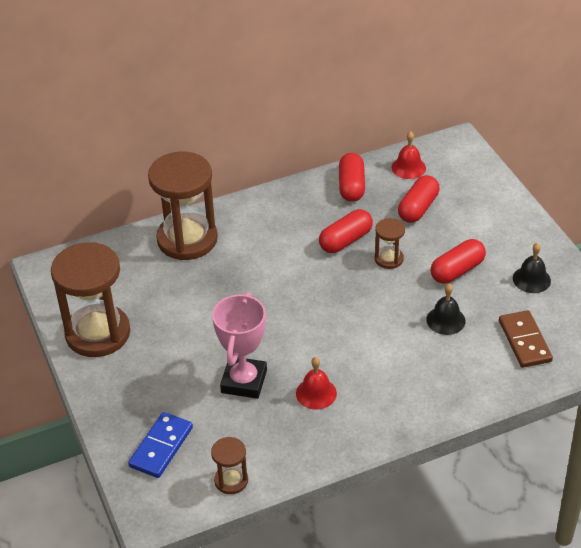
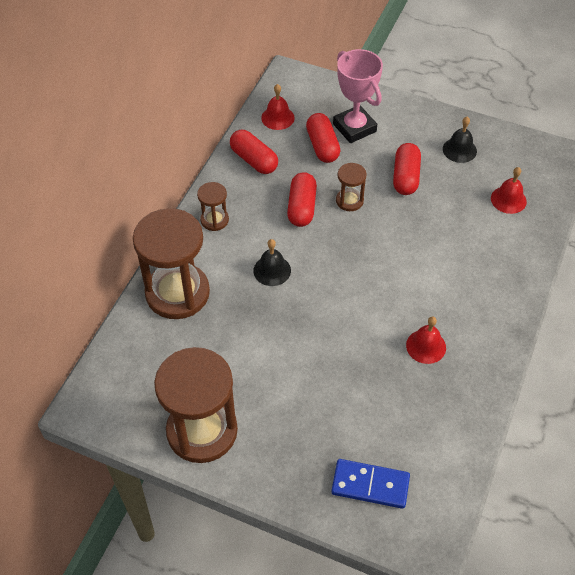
camera: 45 degrees left, 10 degrees up
blue domino [128,412,193,478] -> blue domino turned 60 degrees counterclockwise [331,459,410,509]
brown hourglass [211,437,248,494] -> brown hourglass moved to [197,182,229,231]
pink trophy [212,292,267,399] -> pink trophy moved to [333,49,383,143]
black bell [426,284,465,335] -> black bell moved to [253,239,291,286]
brown domino [499,310,553,368] -> red bell [491,167,527,214]

